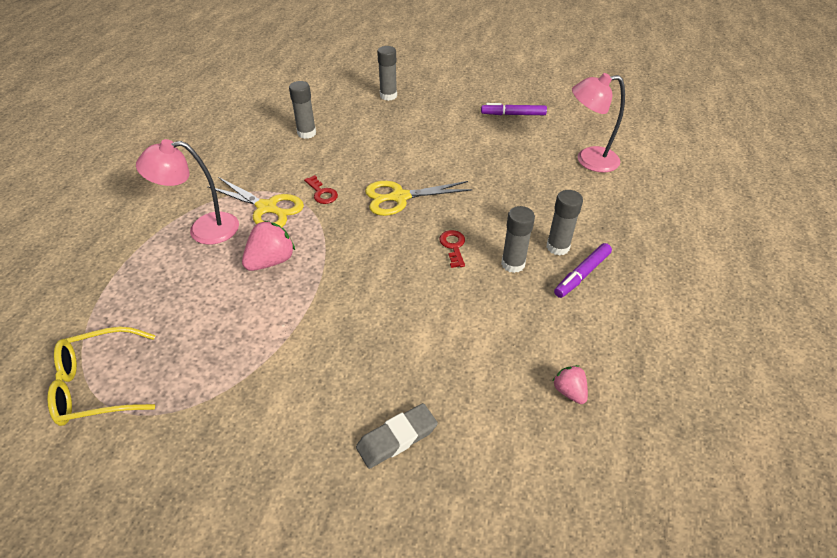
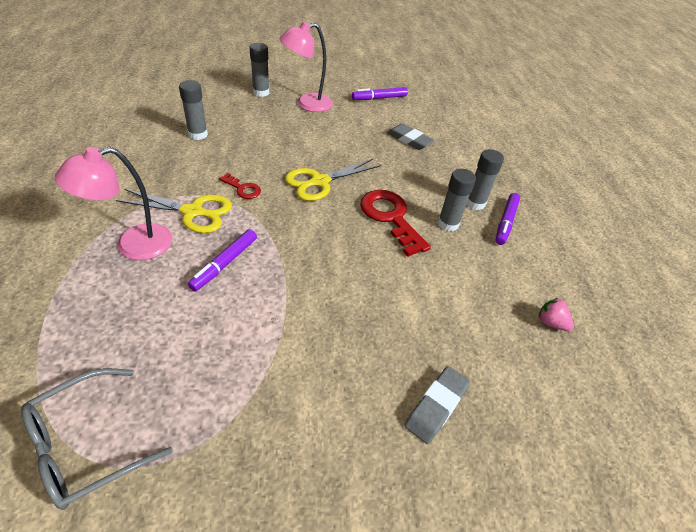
camera: 25 degrees left, 0 degrees up
yellow glasses [47,327,155,426] -> grey glasses [21,368,173,510]
pink strawberry [242,221,295,271] -> purple marker [188,229,257,291]
red key [439,230,465,268] -> red key [360,190,431,257], size x1.96
pink lamp [572,73,625,173] -> pink lamp moved to [280,22,333,112]
none -> grey eraser [387,124,435,150]

